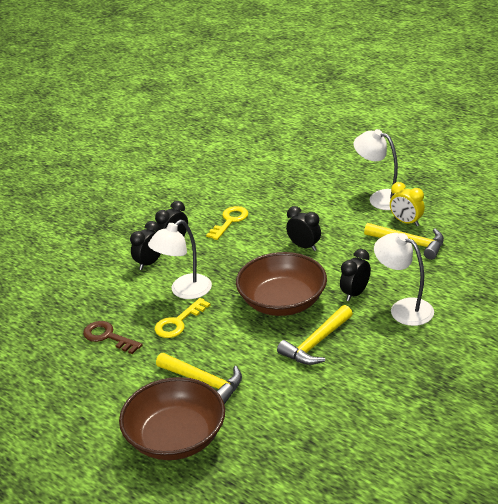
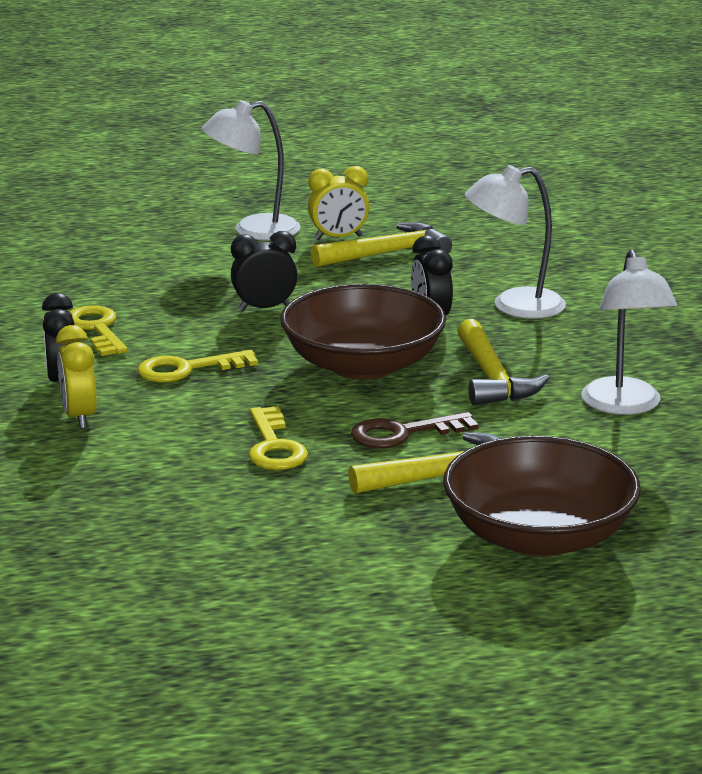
camera: 55 degrees left, 10 degrees down
brown key [83,321,142,354] -> brown key moved to [351,412,478,448]
black clock [130,221,161,270] -> yellow clock [56,325,97,429]
white lamp [148,220,212,299] -> white lamp moved to [581,250,677,415]
none -> yellow key [137,350,258,383]

